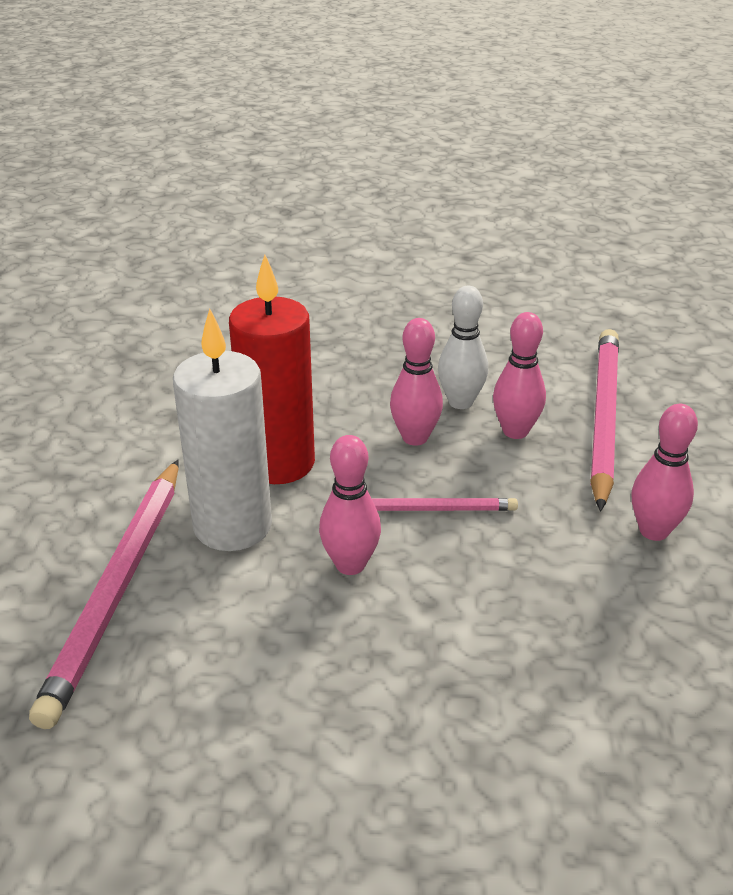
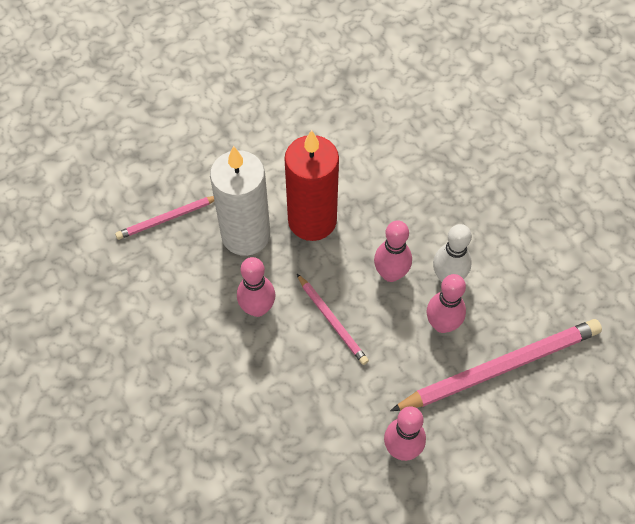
camera: 55 degrees right, 25 degrees up
pink pencil [29,460,179,729] -> pink pencil [115,196,214,240], size x0.53

